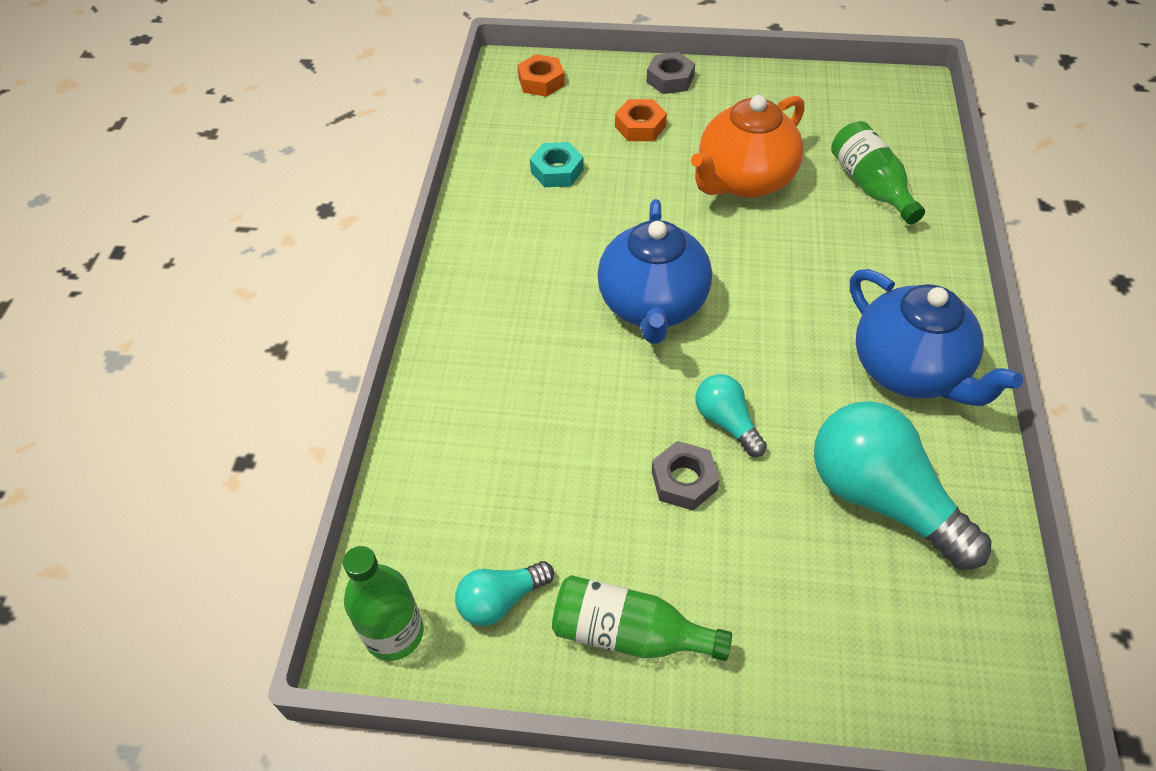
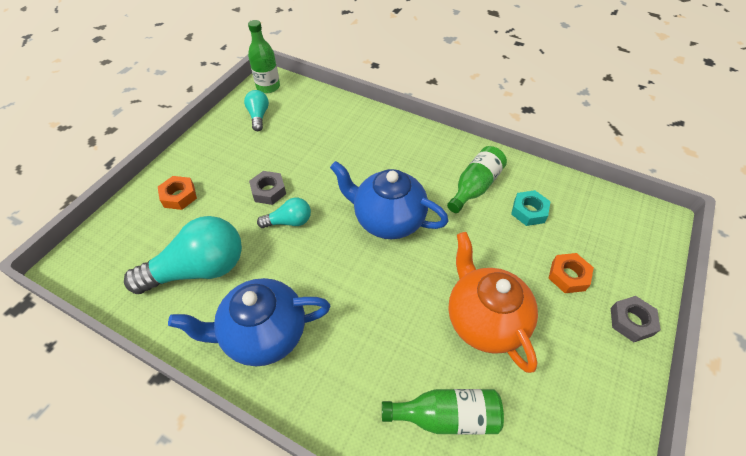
camera: 110 degrees right, 0 degrees up
orange nut [517,54,565,97] -> orange nut moved to [158,176,197,210]
green bottle [552,575,732,661] -> green bottle moved to [447,146,507,213]

